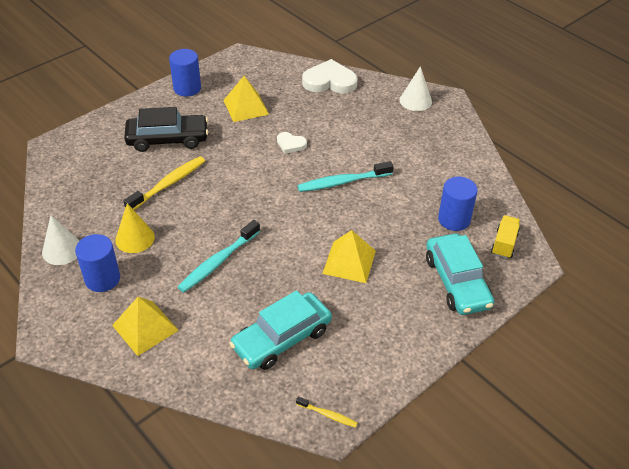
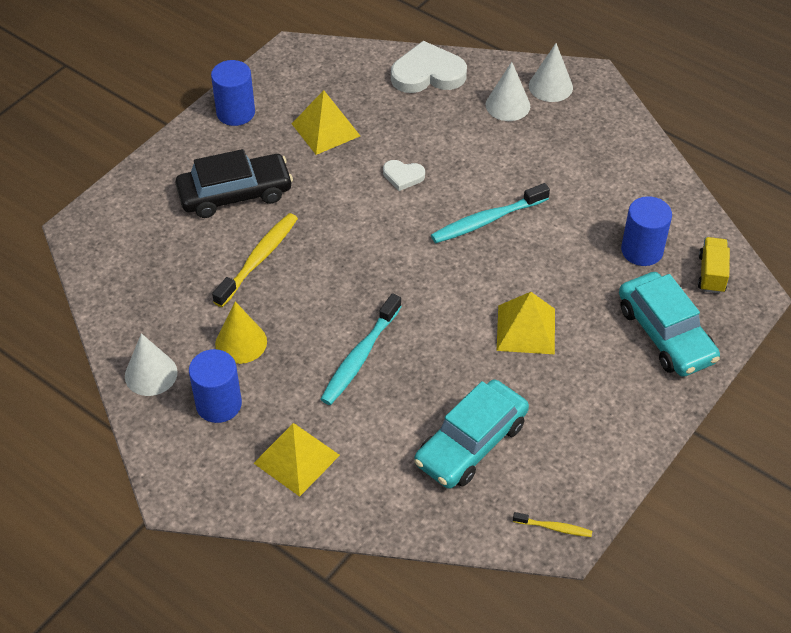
camera: 10 degrees left, 5 degrees up
none -> white cone [486,62,530,121]

